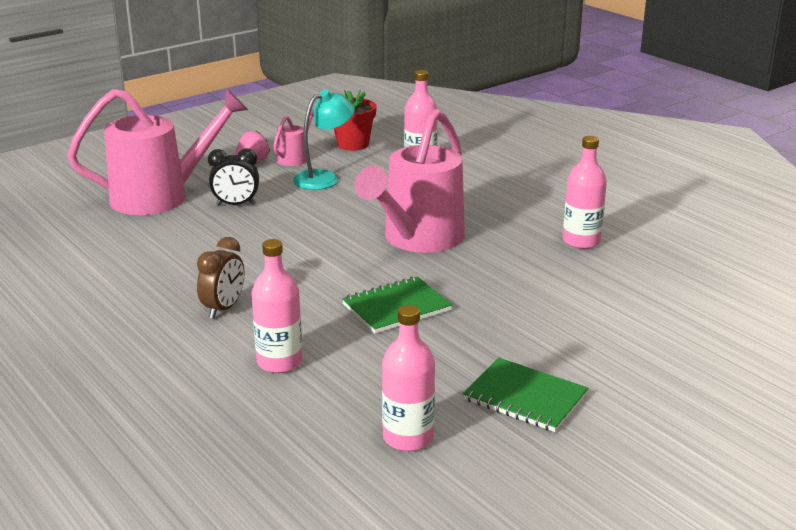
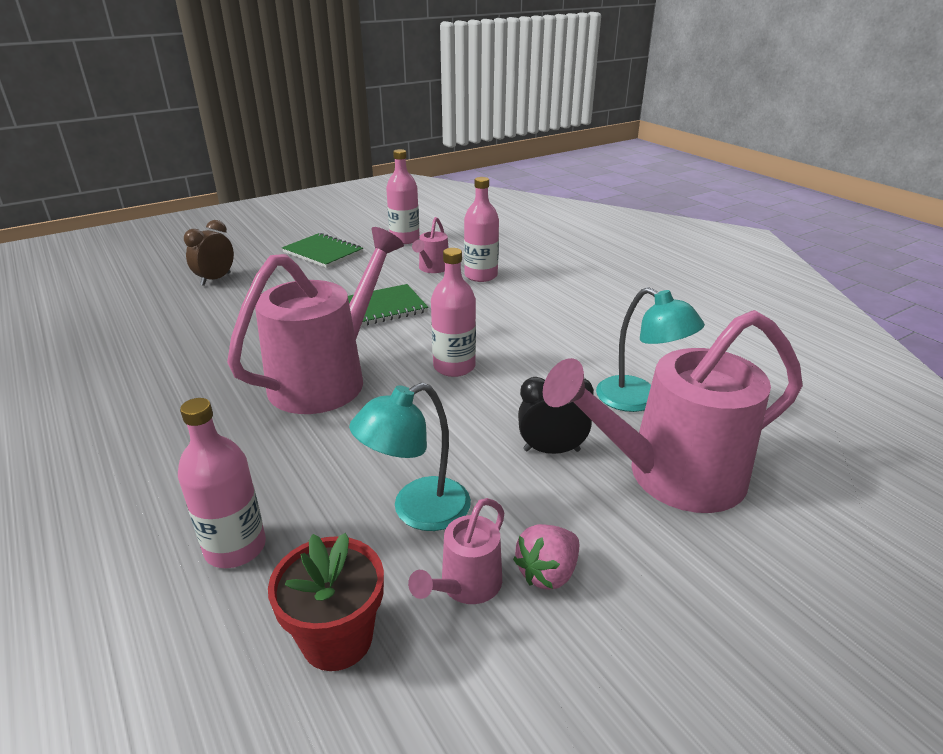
camera: 175 degrees left, 5 degrees up
brown clock [197,237,244,319] -> brown clock moved to [184,220,234,286]
pink bottle [563,136,607,249] -> pink bottle moved to [431,248,476,377]
none -> pink watering can [412,217,448,273]
none -> turquoise lamp [596,287,705,412]

